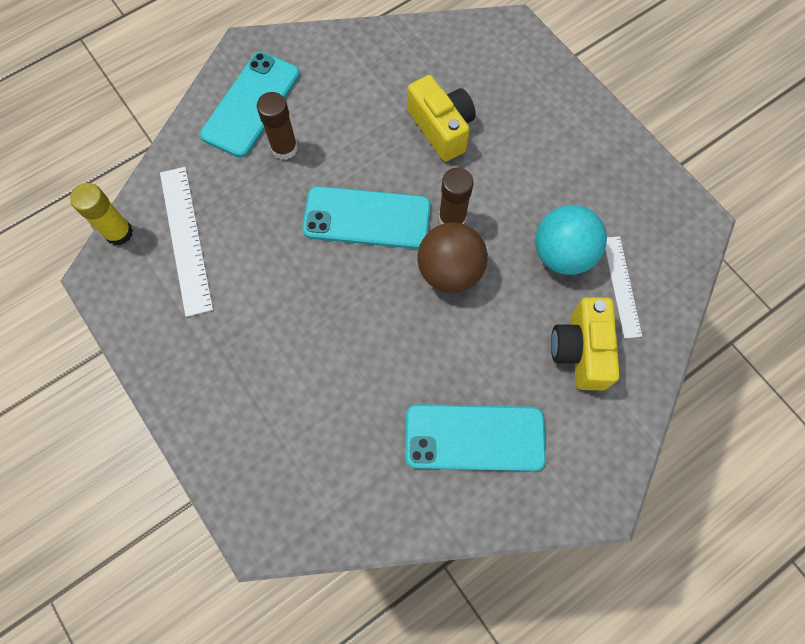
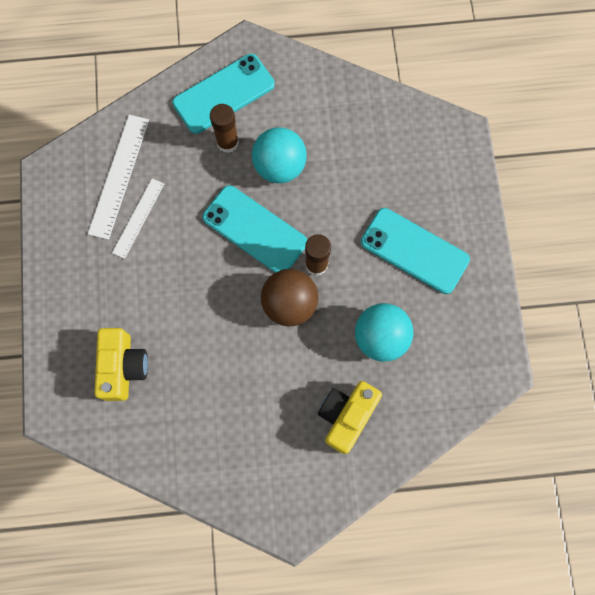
camera: 30 degrees right, 5 degrees up
yellow glue stick [70,183,133,245] -> none
turquoise phone [405,404,546,471] -> turquoise phone moved to [361,208,470,294]
yellow camera [408,75,476,162] -> yellow camera moved to [94,328,148,401]
white ruler [605,236,642,338] -> white ruler moved to [112,179,164,259]
none -> turquoise ball [252,127,307,183]

